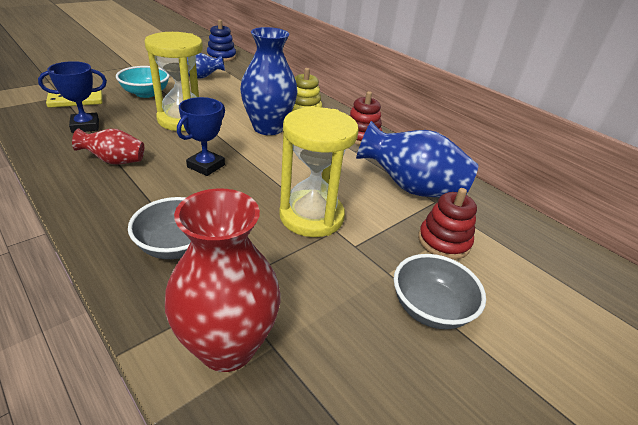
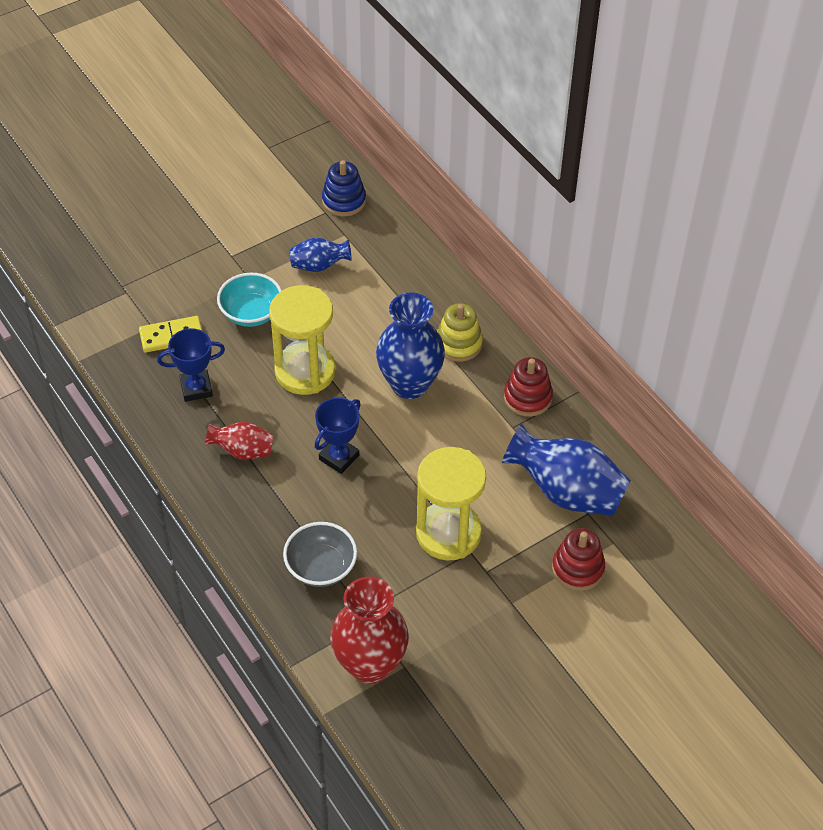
camera: 10 degrees right, 15 degrees up
grey bowl [394,254,486,329] -> none

